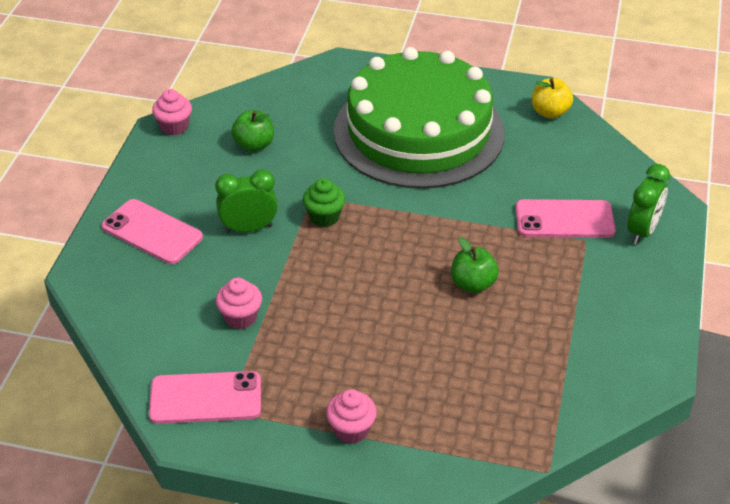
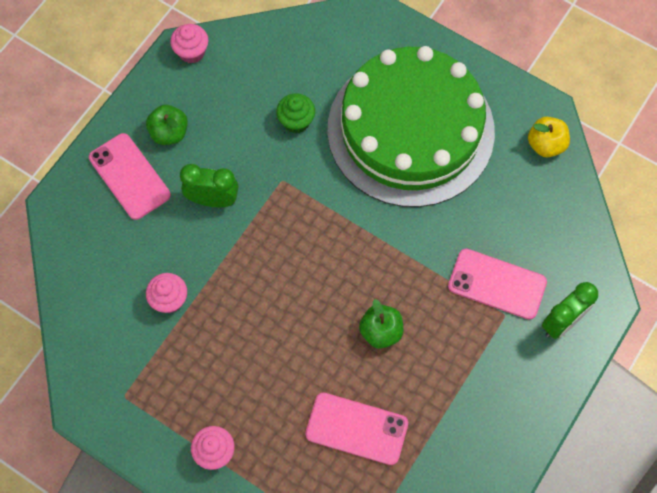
camera: 20 degrees right, 25 degrees up
pink phone [149,371,261,424] -> pink phone moved to [305,393,408,465]
green apple [231,110,274,152] -> green apple moved to [146,105,188,145]
green cupcake [303,178,346,227] -> green cupcake moved to [276,93,315,133]

